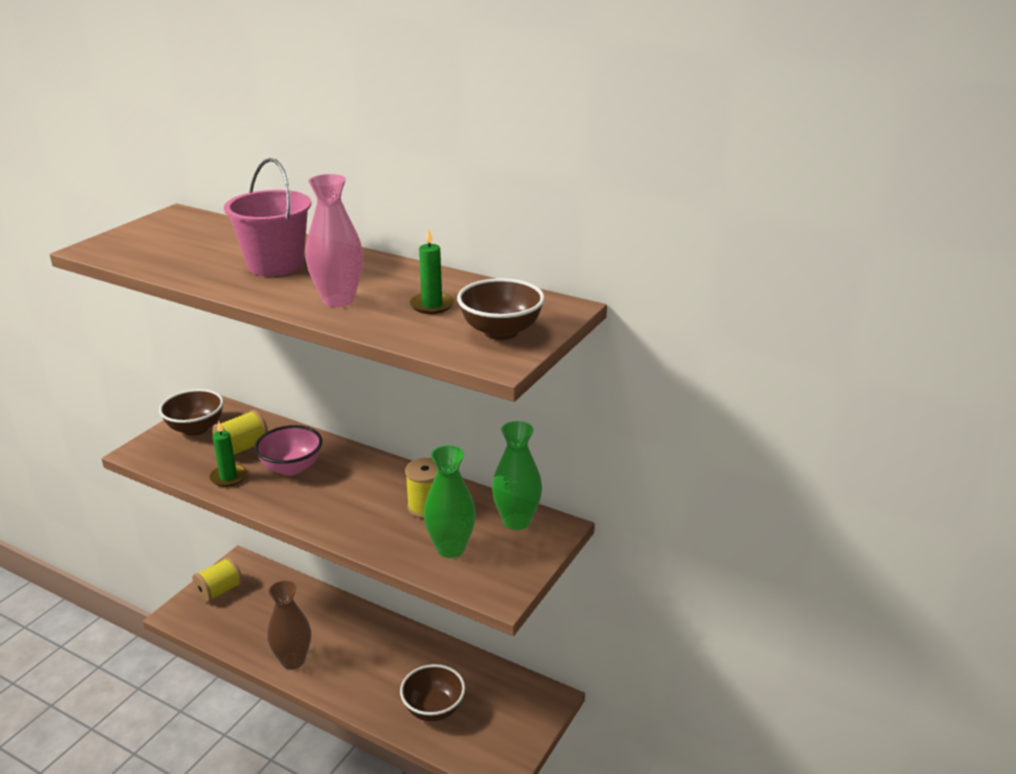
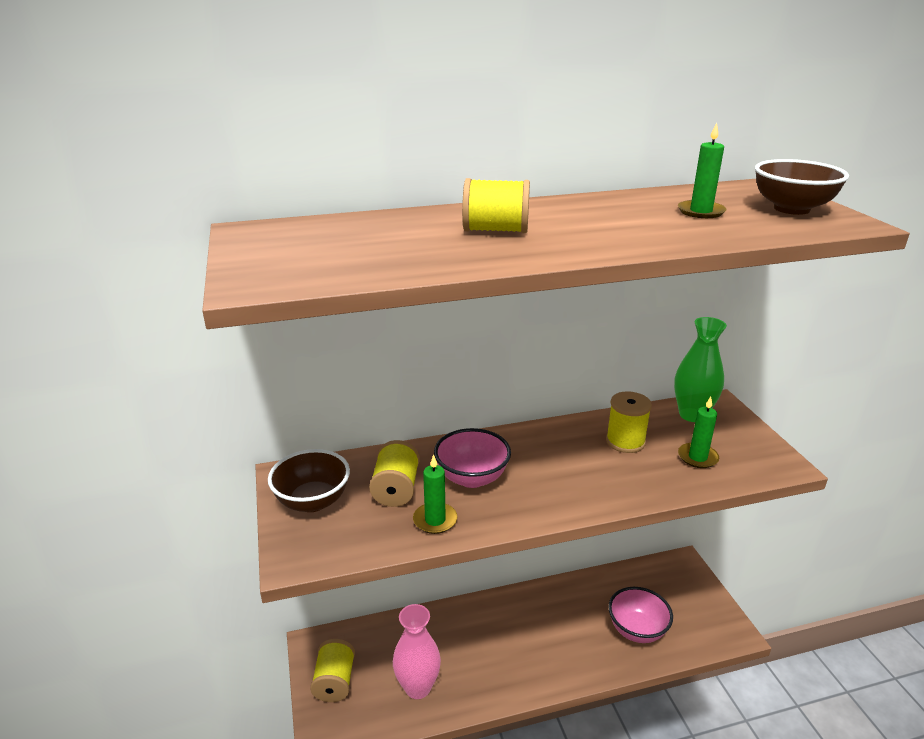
camera: 45 degrees left, 0 degrees up
pink bucket [224,158,311,276] -> yellow spool [462,178,530,233]
brown vase [267,580,311,670] -> none
pink vase [305,174,364,307] -> pink vase moved to [393,604,441,699]
brown bowl [400,664,465,721] -> pink bowl [608,587,673,643]
green vase [424,445,476,558] -> green candle [678,397,719,468]

